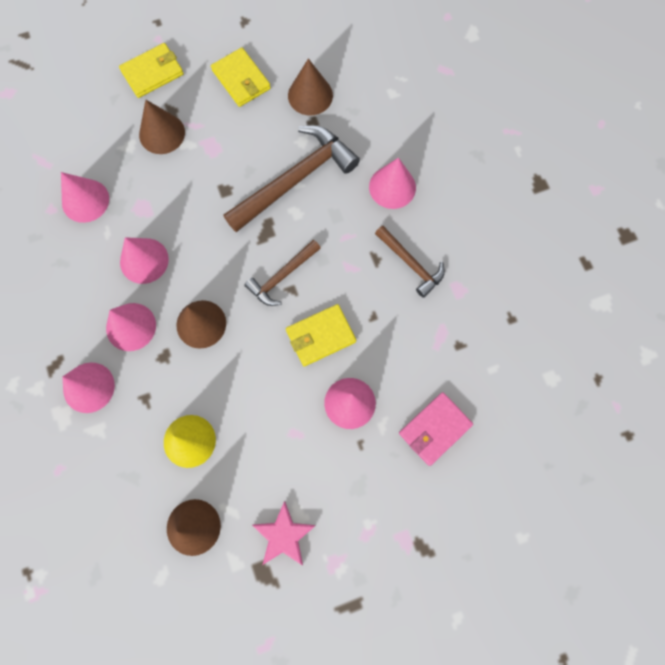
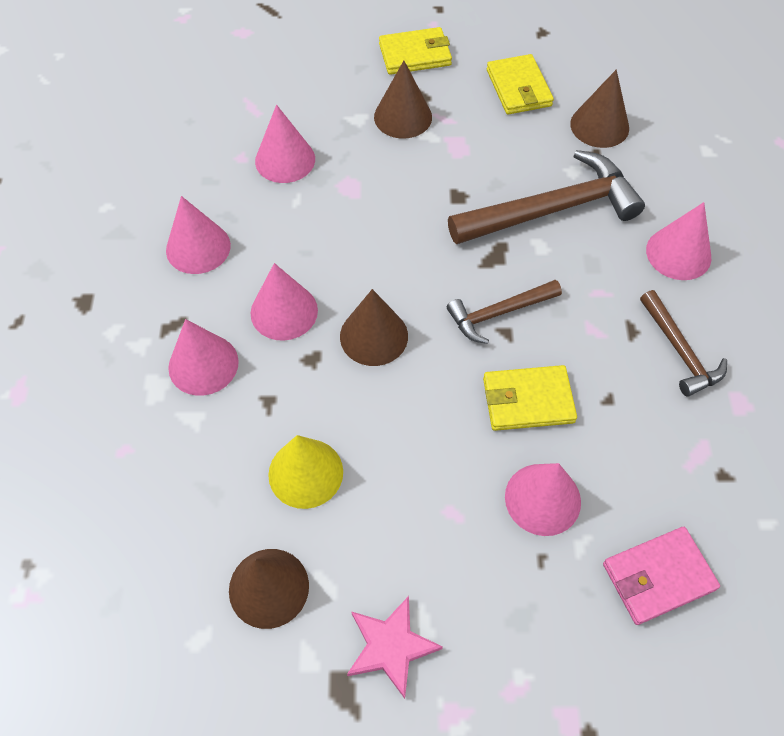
camera: 20 degrees right, 15 degrees down
pink cone [120,237,169,284] -> pink cone moved to [166,196,231,274]

